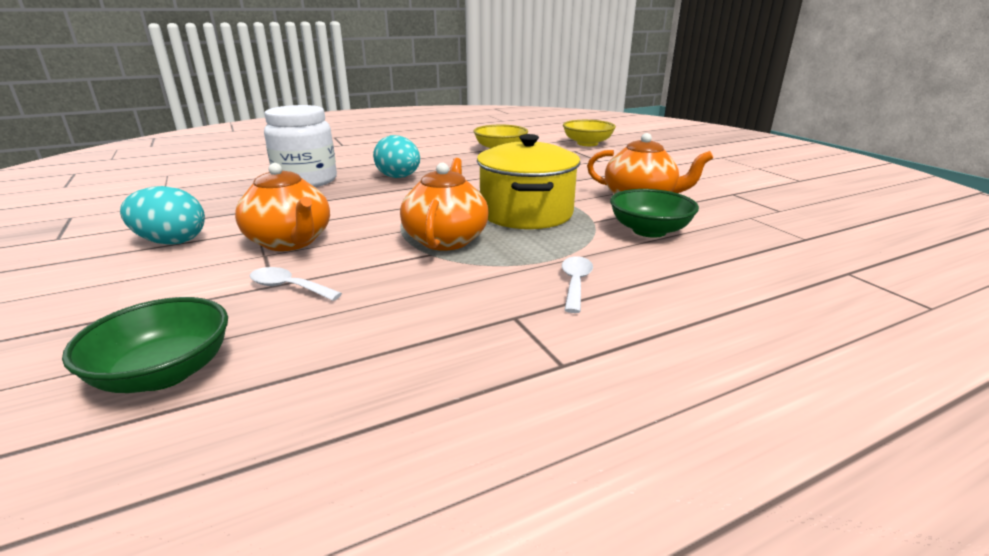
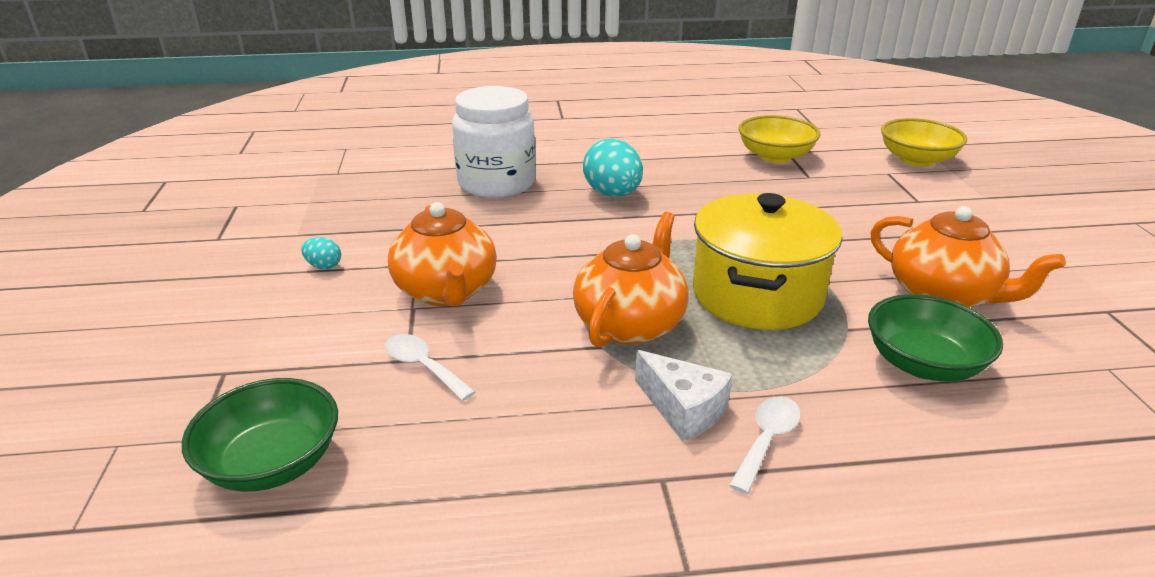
camera: 20 degrees right, 5 degrees up
turquoise egg [120,186,205,244] -> turquoise egg [301,237,341,269], size x0.48
none -> white cheese [635,350,732,442]

